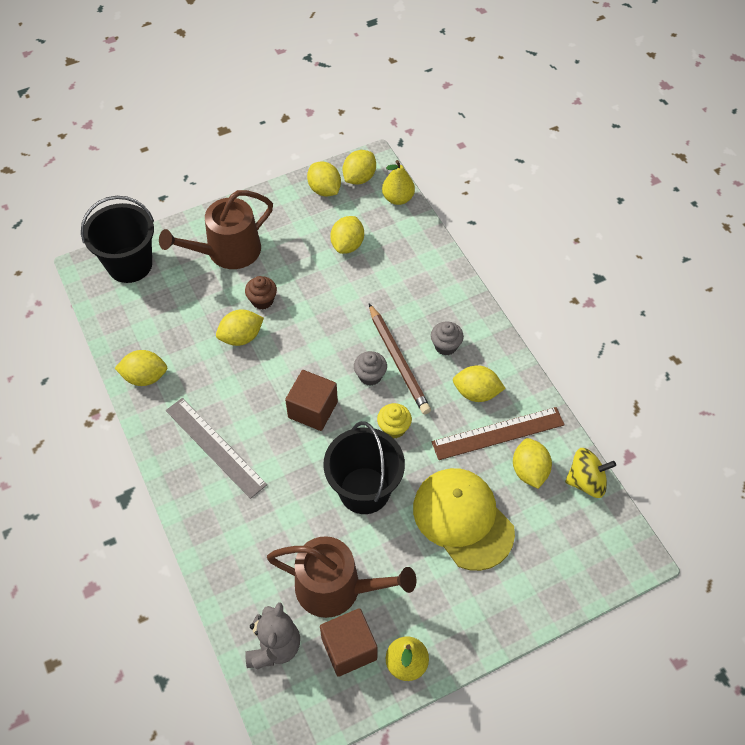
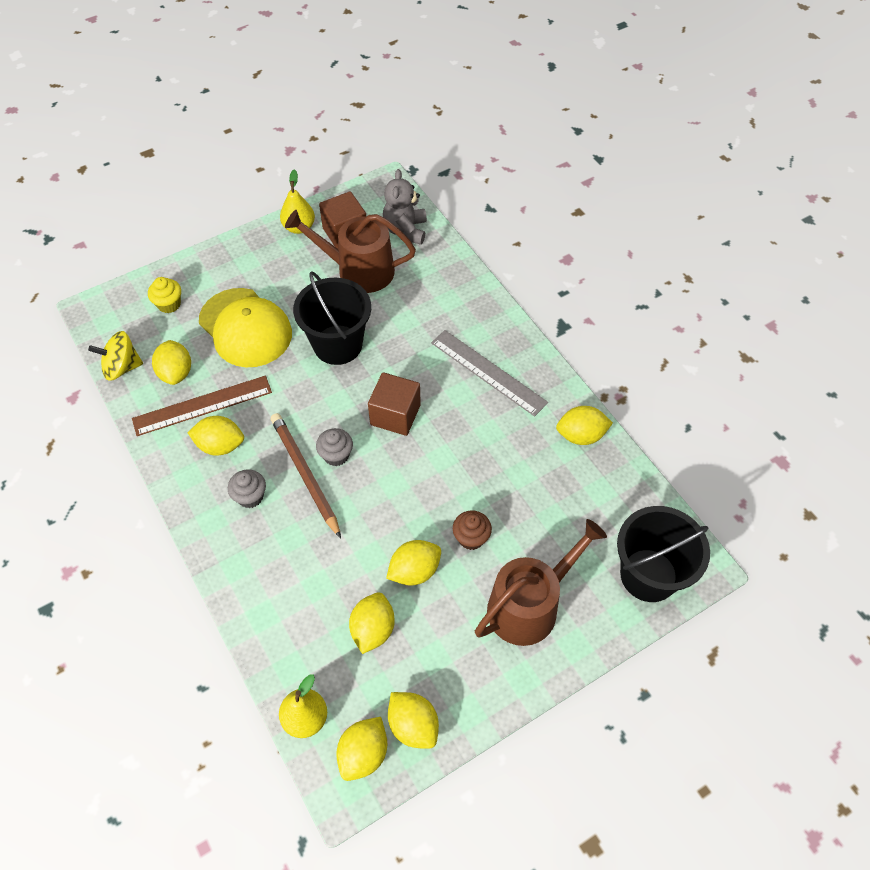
camera: 175 degrees right, 0 degrees up
yellow lemon [216,310,264,346] -> yellow lemon moved to [386,540,441,586]
yellow cupcake [377,403,412,439] -> yellow cupcake moved to [148,277,181,313]

